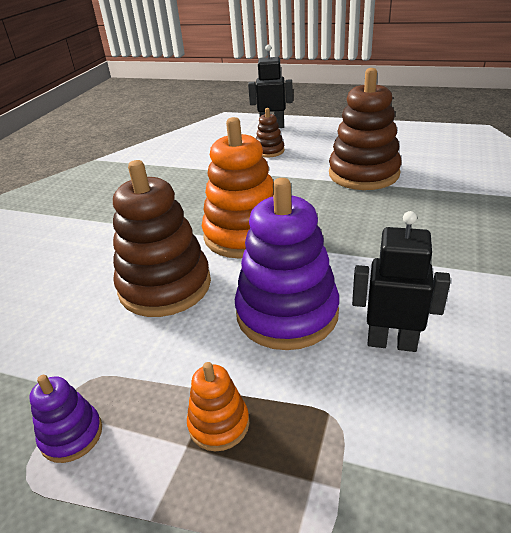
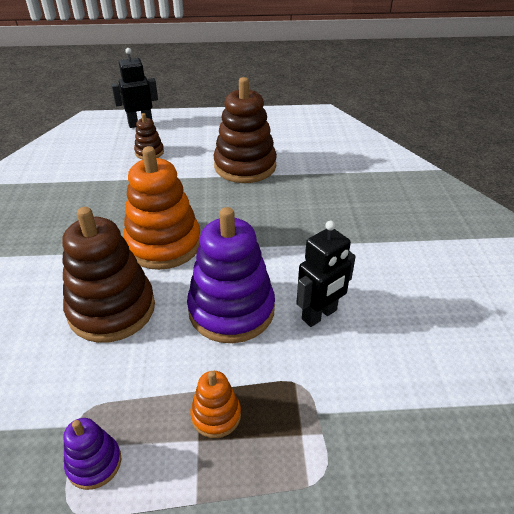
camera: 25 degrees left, 5 degrees up
black robot [352,211,451,352] -> black robot turned 150 degrees clockwise [296,221,356,327]

